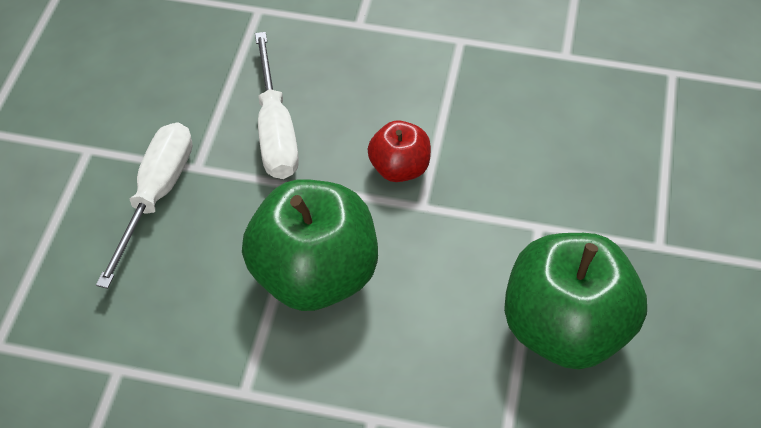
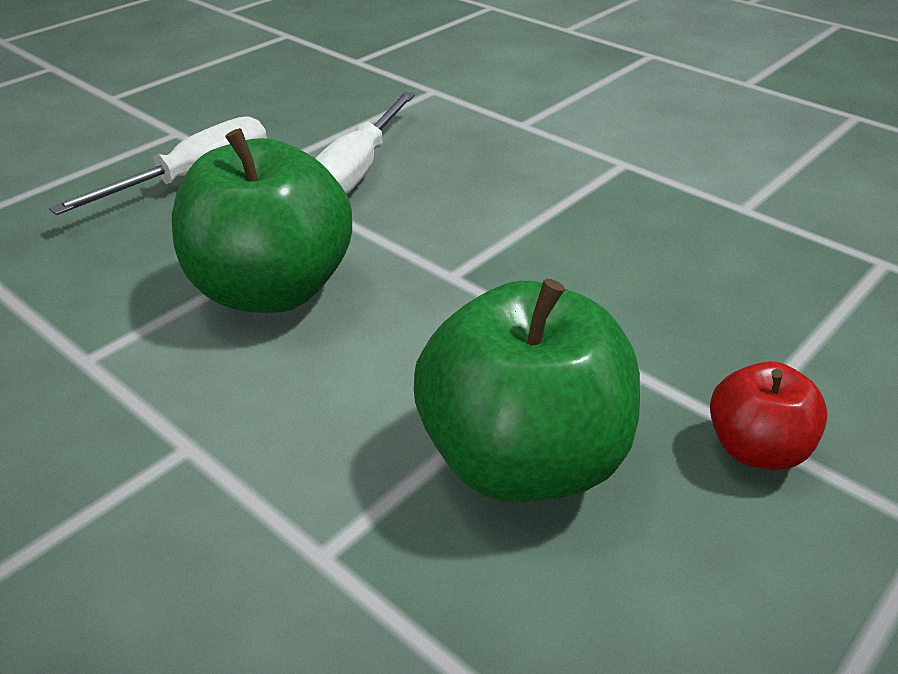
camera: 30 degrees right, 15 degrees down
red apple [368,120,431,182] -> red apple moved to [710,362,828,470]

